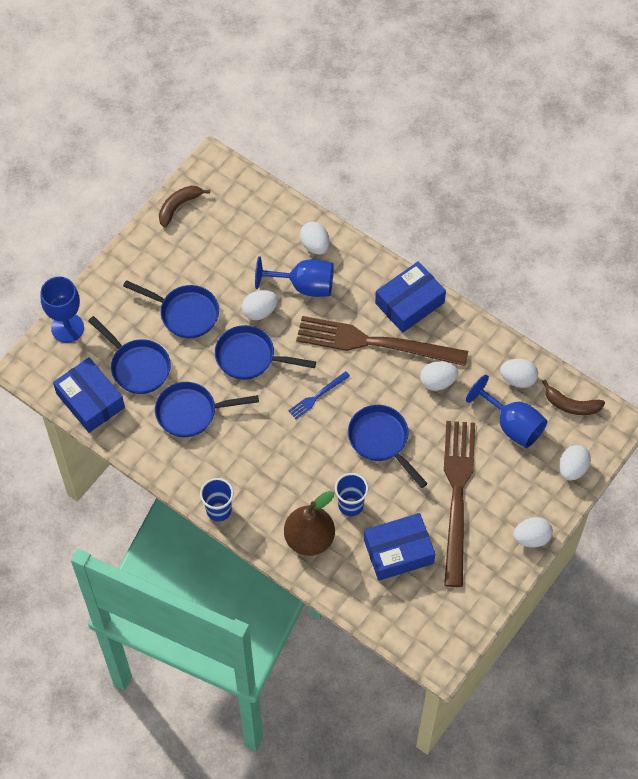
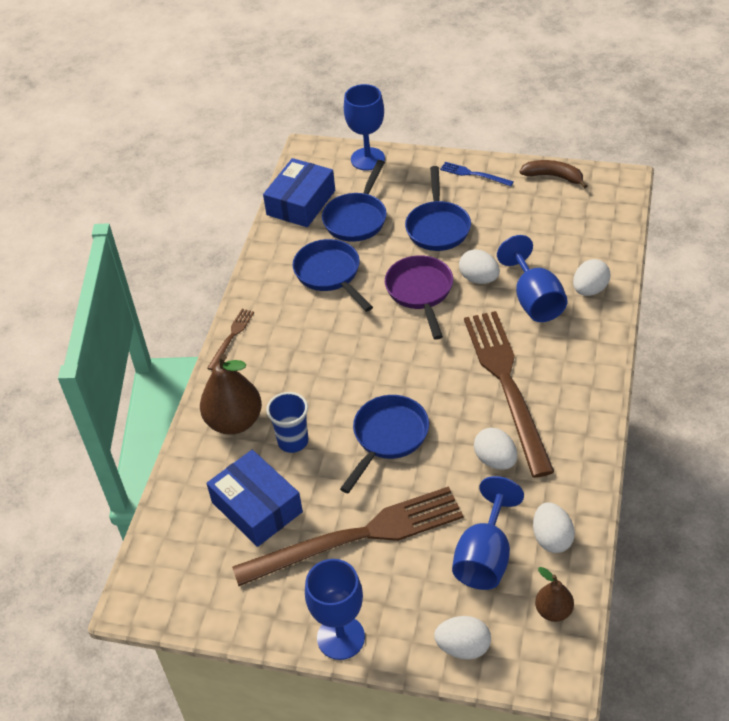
camera: 70 degrees right, 15 degrees down
blue cup [200,478,234,521] -> brown fork [207,309,254,371]
blue pan [215,325,316,380] -> purple pan [385,255,453,340]
blue fork [288,371,350,419] -> blue fork moved to [440,162,514,186]
blue box [375,261,446,333] -> none
white egg [513,517,553,547] -> blue goblet [305,559,365,660]
brown banana [542,380,605,415] -> brown pear [535,567,574,622]

